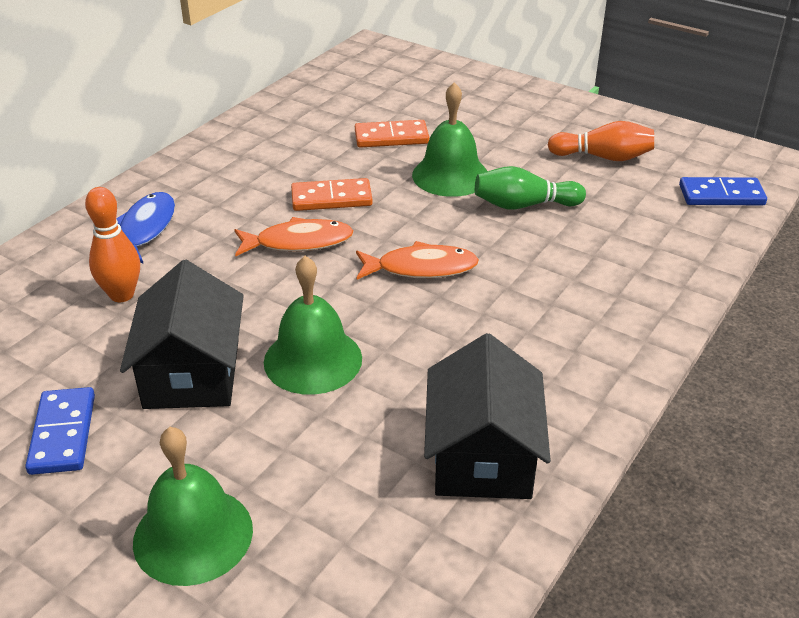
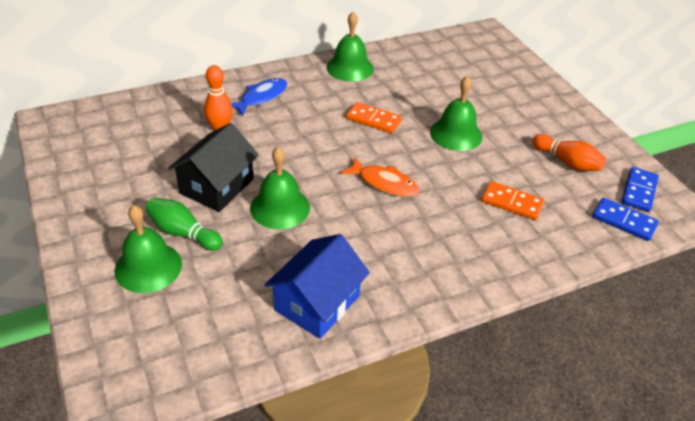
camera: 30 degrees right, 5 degrees up
blue domino [25,387,95,475] -> blue domino moved to [621,167,659,212]
orange fish [234,217,353,256] -> none
orange domino [355,120,429,148] -> orange domino moved to [481,181,544,220]
black house [424,333,551,499] -> blue house [265,234,370,339]
green bowling pin [475,166,586,209] -> green bowling pin moved to [145,198,223,251]
none -> green bell [327,12,374,82]

